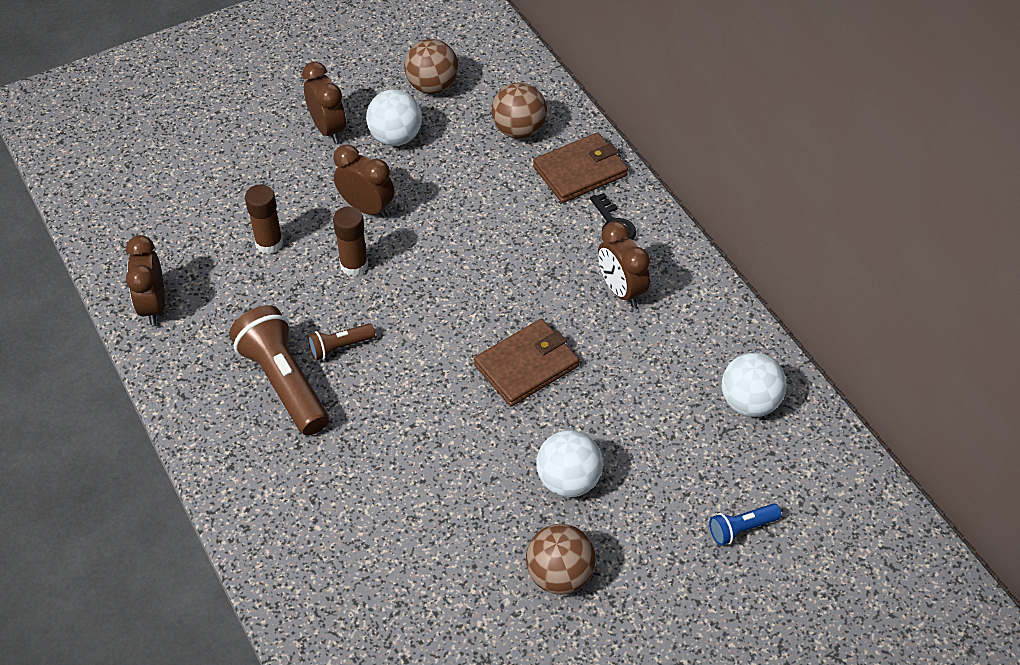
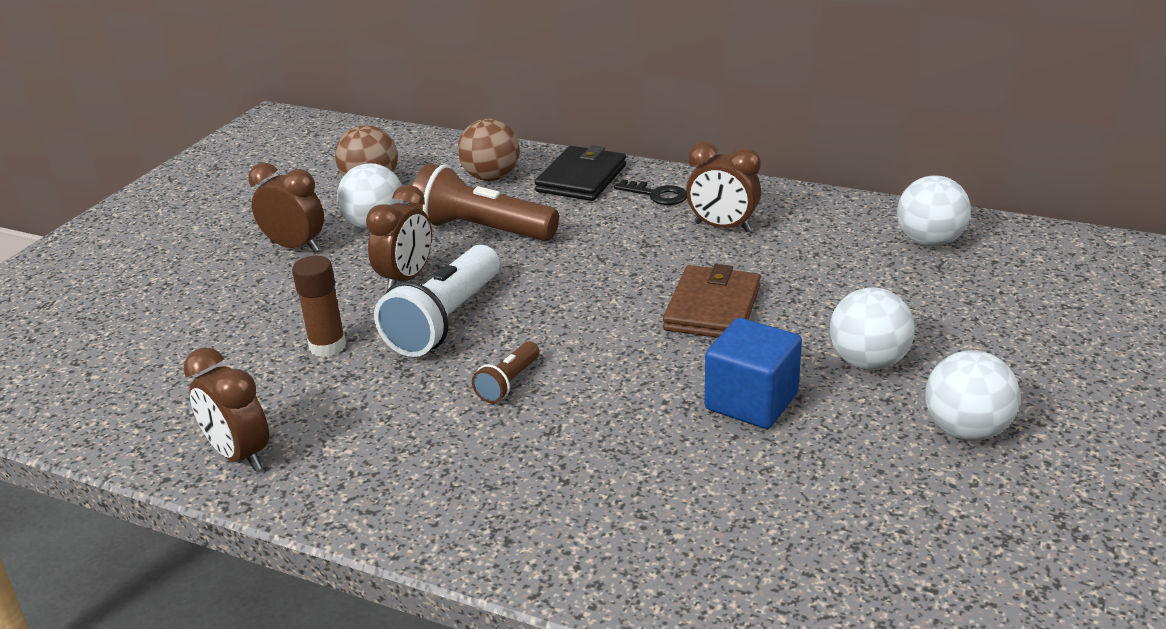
camera: 35 degrees left, 20 degrees down
brown flashlight [229,305,329,436] -> brown flashlight moved to [410,163,559,241]
brown clock [333,145,394,219] -> brown clock turned 120 degrees clockwise [366,185,432,290]
brown glue stick [333,207,368,276] -> white flashlight [374,245,500,357]
brown ball [526,524,596,595] -> white ball [925,350,1020,441]
brown wallet [533,132,628,203] -> black wallet [535,145,626,201]
blue flashlight [709,503,782,546] -> none
none -> blue cube [705,318,802,429]

